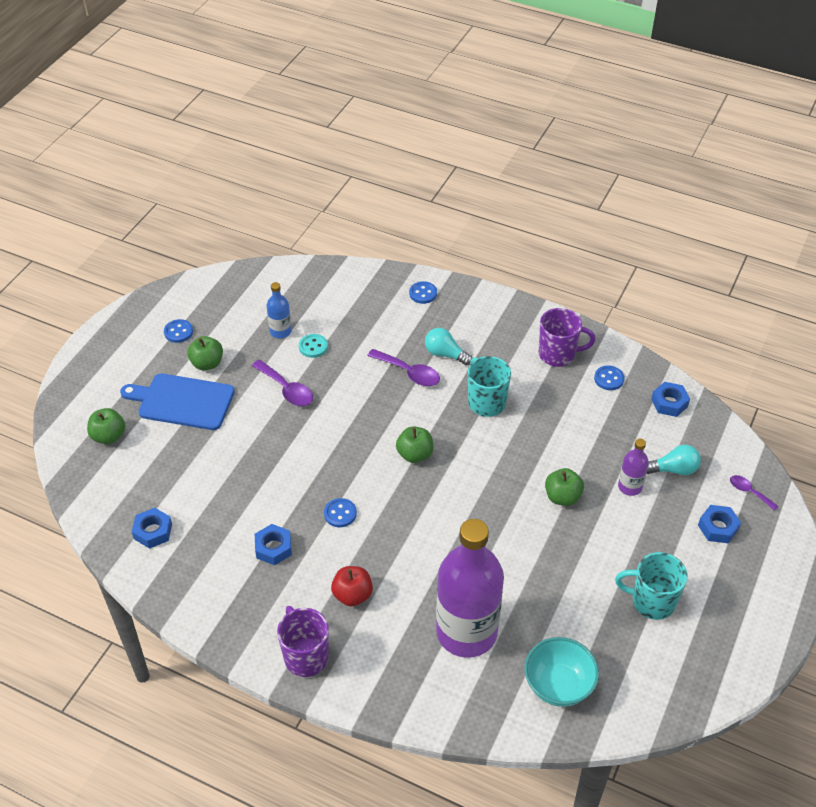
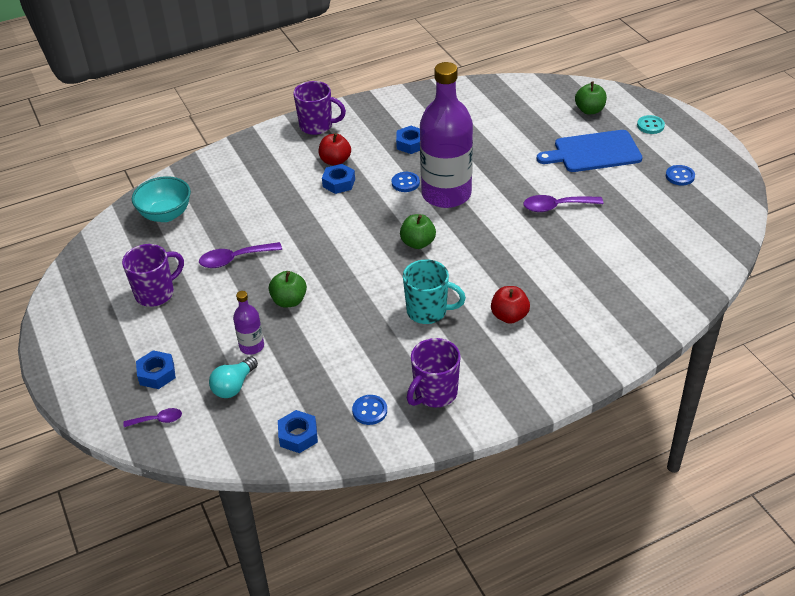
camera: 130 degrees right, 5 degrees down
blue cutting board [120,373,235,430] -> blue cutting board turned 150 degrees counterclockwise [537,130,642,172]
blue nut [132,508,172,549] -> blue nut moved to [322,164,355,194]
green apple [187,336,223,370] -> none
blue bottle [267,282,292,339] -> none
turquoise button [299,334,328,358] -> turquoise button moved to [637,115,665,134]
purple spoon [367,349,440,386] -> purple spoon moved to [199,242,282,268]
blue button [409,281,437,304] -> none
turquoise light bulb [425,328,472,366] -> red apple [491,286,530,324]
purple bottle [436,519,504,658] -> purple bottle moved to [420,62,473,208]
turquoise mug [615,552,688,620] -> purple mug [122,244,184,307]

